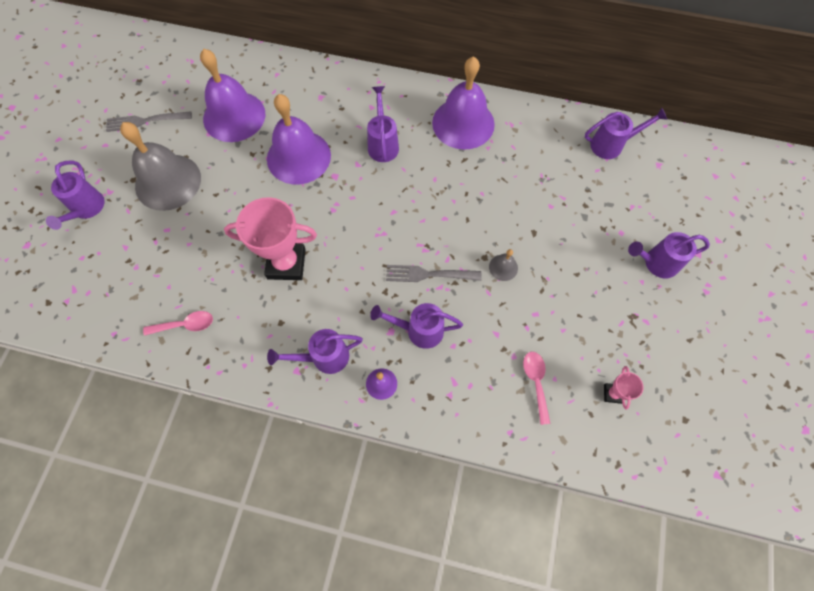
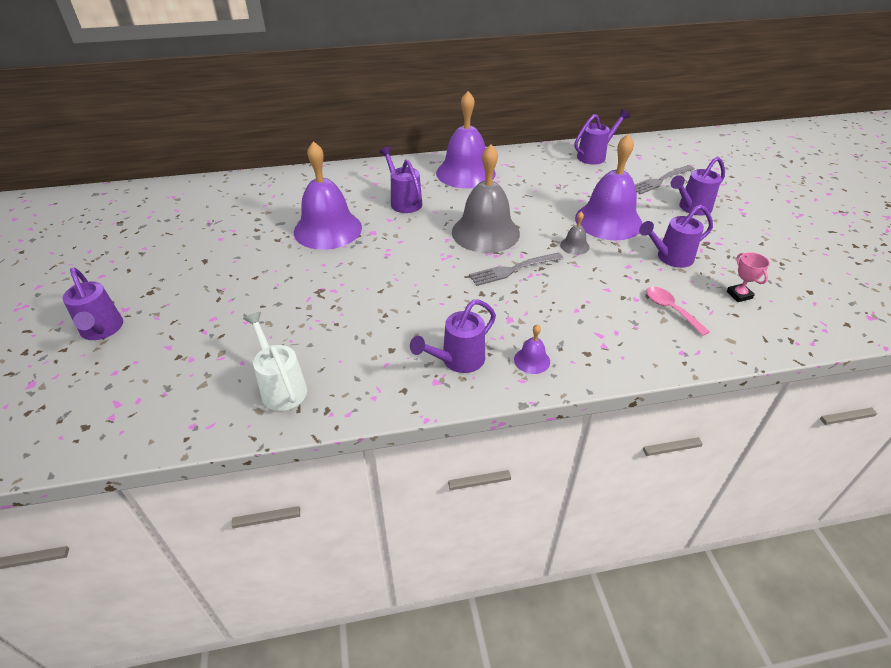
camera: 25 degrees left, 25 degrees down
grey fork [106,112,192,132] -> grey fork moved to [635,165,695,194]
grey bell [120,122,201,211] -> grey bell moved to [452,144,520,253]
pink spoon [143,311,213,336] -> white watering can [243,312,307,411]
purple bell [200,49,265,142] -> purple bell moved to [575,134,642,240]
pink trophy [224,197,317,280] -> none
purple watering can [370,303,463,349] -> purple watering can moved to [639,205,713,268]

